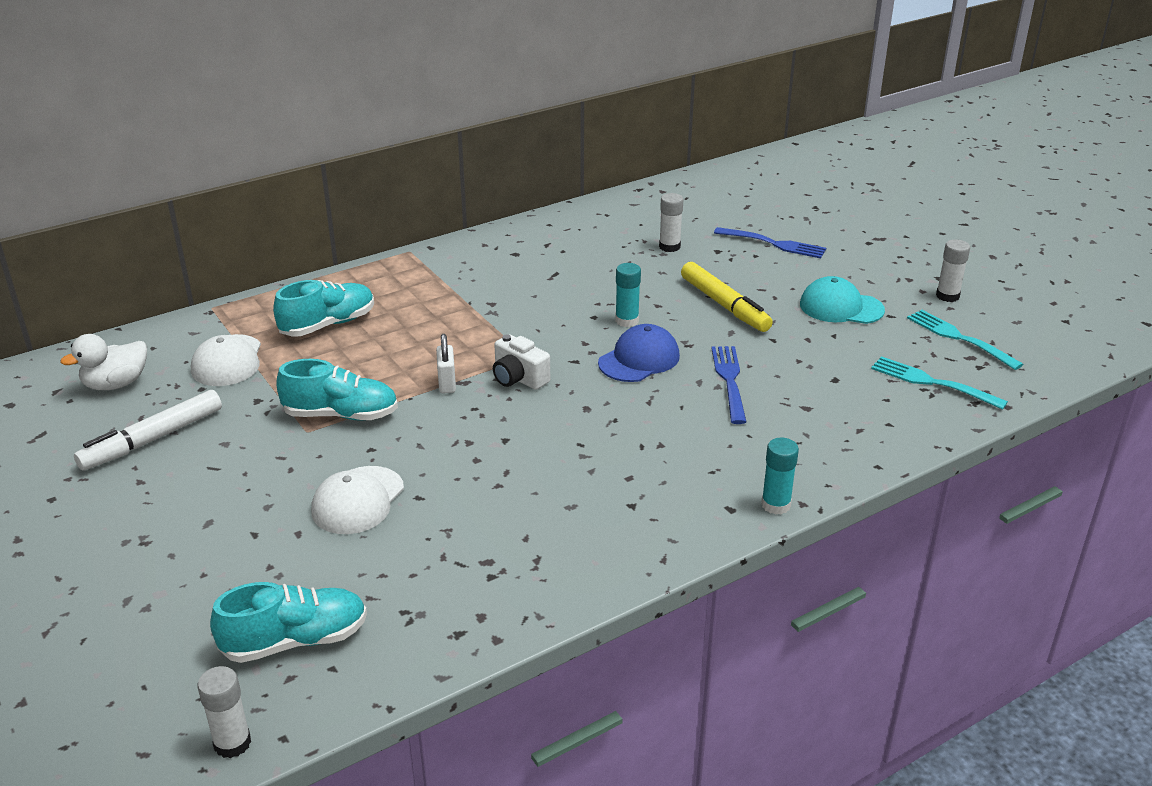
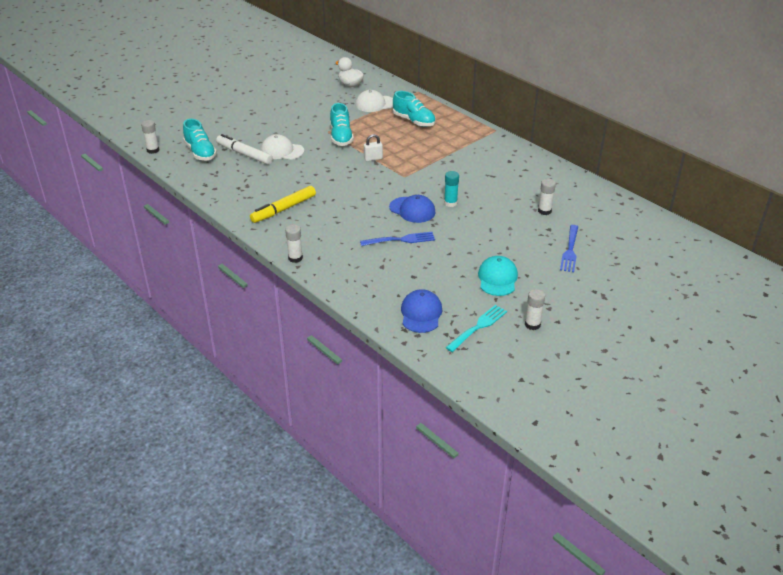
camera: 80 degrees right, 5 degrees up
white marker [74,390,222,471] -> white marker moved to [216,134,273,165]
white camera [493,334,550,390] -> none
yellow marker [681,262,773,332] -> yellow marker moved to [250,186,316,223]
turquoise glue stick [761,438,799,515] -> white glue stick [285,224,303,263]
turquoise fork [871,356,1008,410] -> blue cap [401,289,443,333]

